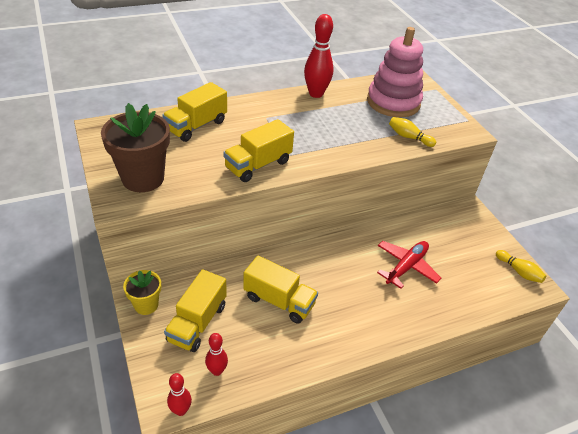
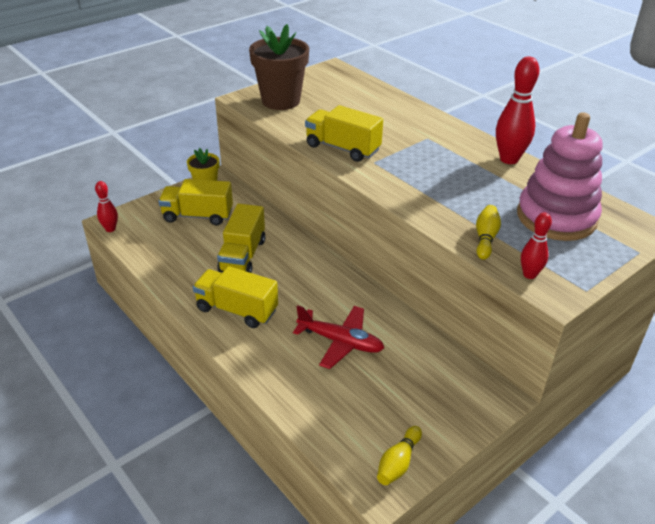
camera: 75 degrees right, 5 degrees down
yellow truck [162,82,227,142] -> yellow truck moved to [193,266,278,328]
red bowling pin [205,333,228,376] -> red bowling pin moved to [521,212,552,279]

